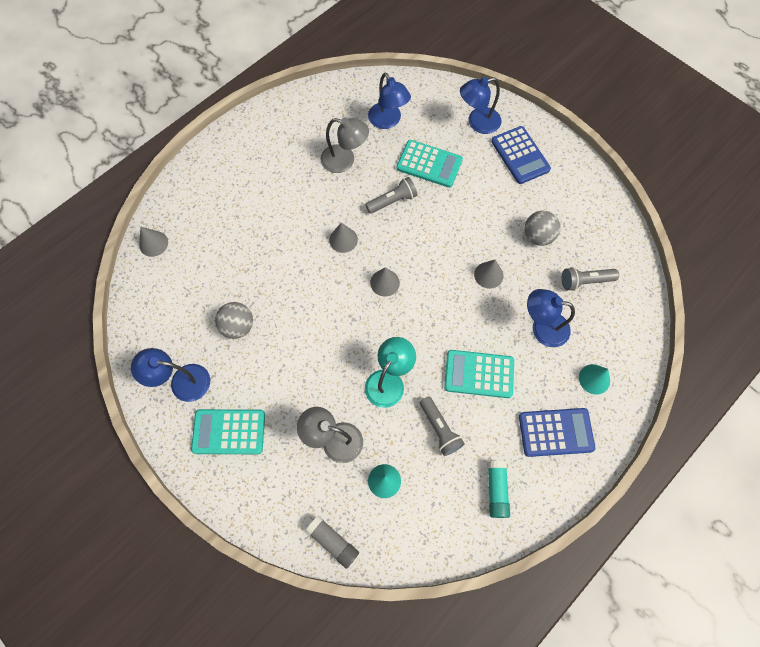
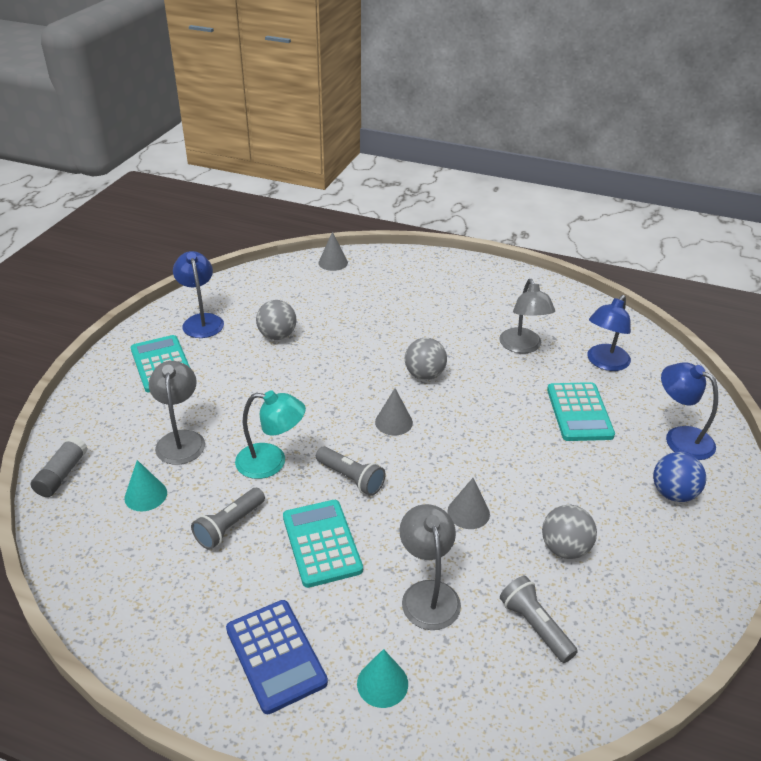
camera: 65 degrees right, 30 degrees down
grey cone [329,223,358,253] -> grey ball [405,338,447,380]
grey flashlight [365,177,417,214] -> grey flashlight moved to [316,446,386,496]
turquoise glue stick [487,461,510,518] -> none
blue calculator [491,126,551,184] -> blue ball [653,452,706,502]
blue lamp [527,289,575,347] -> grey lamp [399,504,461,630]

